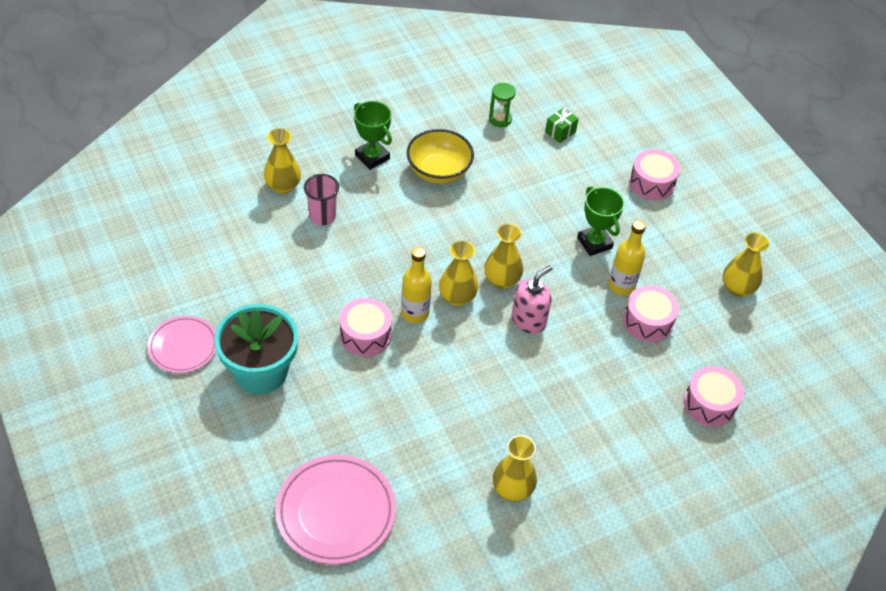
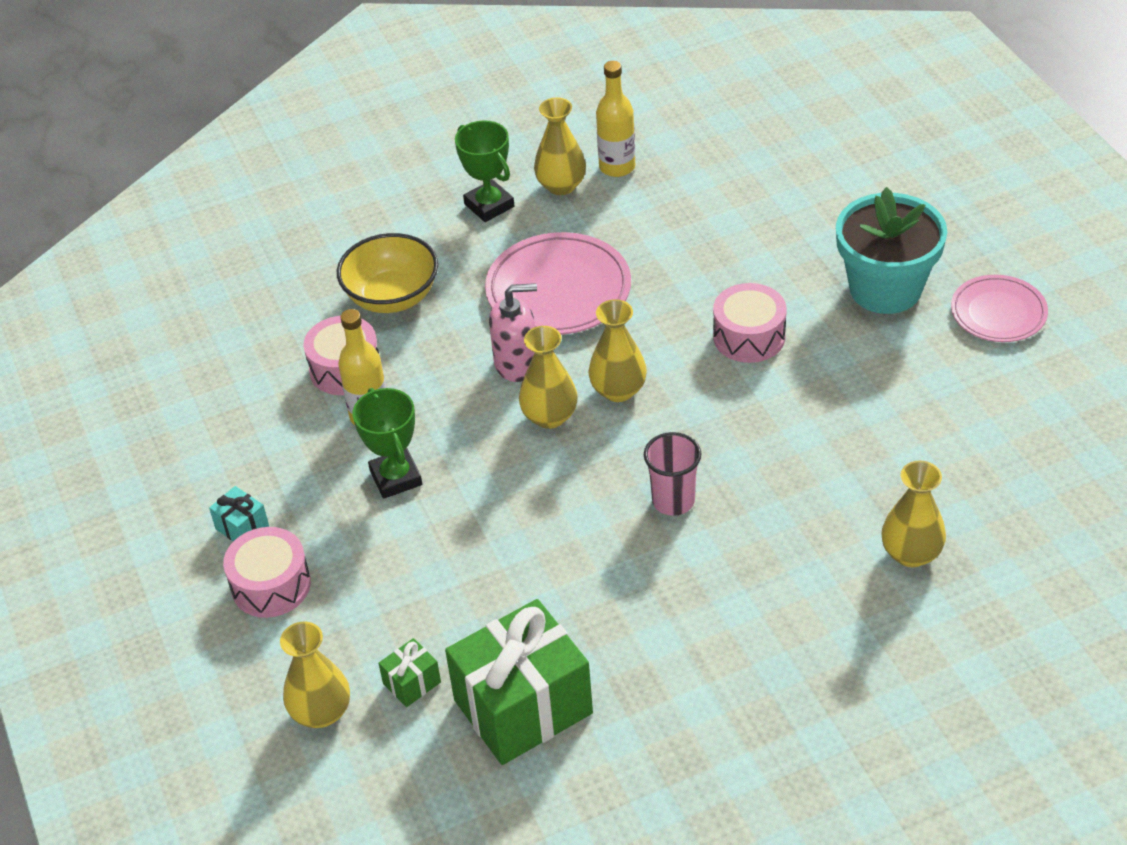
camera: 170 degrees left, 5 degrees down
pink plate [275,455,396,564] -> pink plate moved to [485,232,631,335]
pink cup [304,174,339,225] -> pink cup moved to [644,432,701,516]
green trophy [354,101,392,170] -> green trophy moved to [455,120,514,222]
yellow bottle [401,247,432,323] -> yellow bottle moved to [596,61,635,177]
yellow bowl [406,129,474,184] -> yellow bowl moved to [337,233,438,313]
green hourglass [489,83,516,127] -> green gift [445,599,593,765]
pink soap dispenser [512,265,553,334] -> pink soap dispenser turned 150 degrees counterclockwise [489,283,537,382]
pink drum [684,366,744,427] -> none
yellow vase [723,232,770,297] -> yellow vase moved to [280,622,350,728]
none -> turquoise gift [209,486,269,541]

